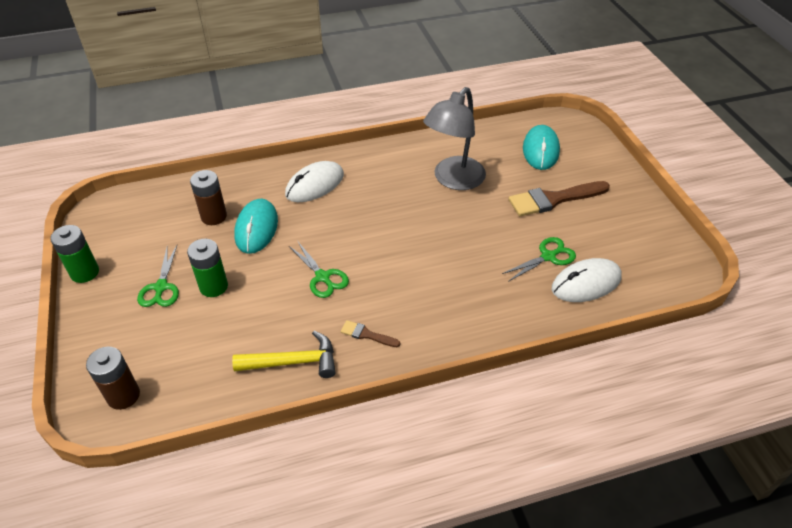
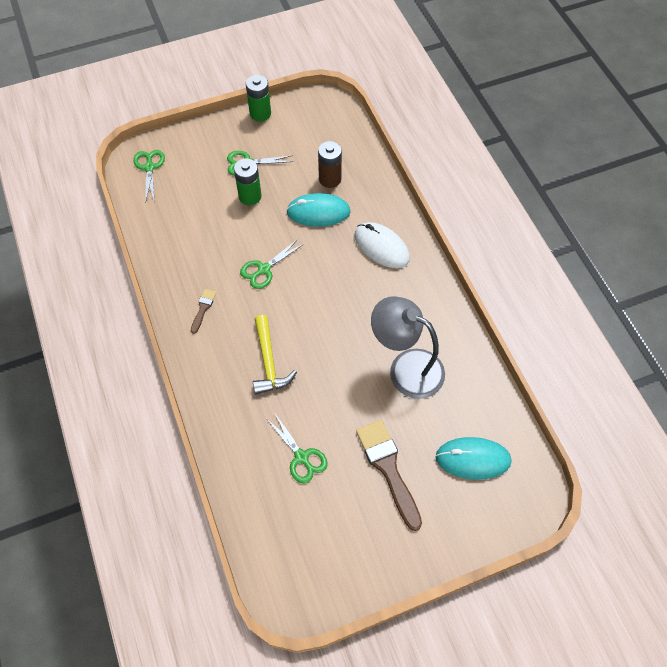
camera: 85 degrees right, 15 degrees up
brown battery [86,347,140,410] -> green scissors [133,150,165,203]
yellow hammer [232,330,336,378] -> yellow hammer moved to [253,315,297,394]
white mouse [552,258,622,302] -> none

